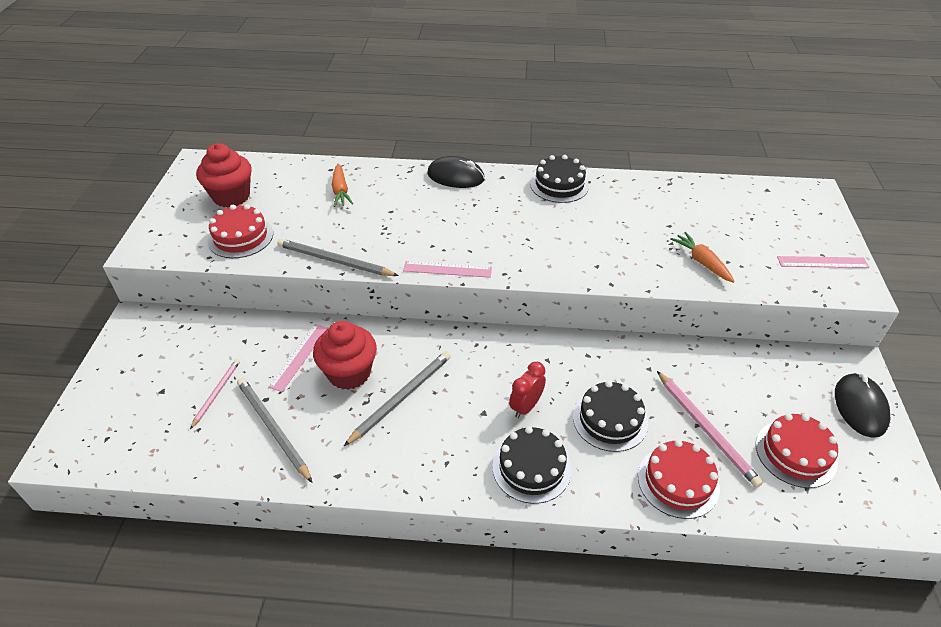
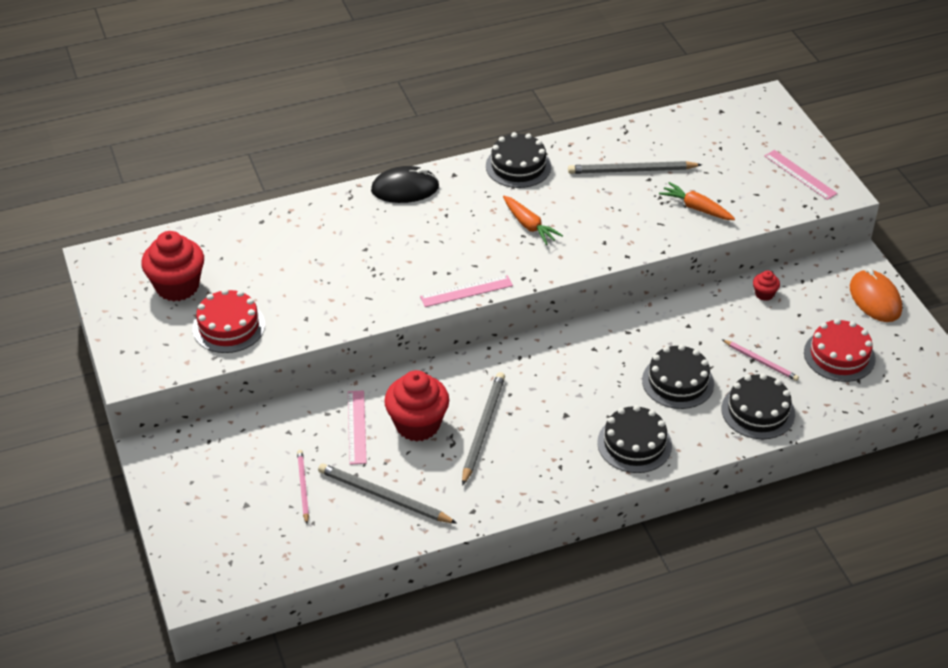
camera: 25 degrees left, 0 degrees up
grey pencil [277,239,399,276] -> grey pencil moved to [568,161,702,174]
orange carrot [332,164,353,207] -> orange carrot moved to [503,196,563,245]
red clock [509,362,546,418] -> none
red cake [638,439,720,519] -> black cake [722,373,795,439]
pink pencil [657,371,763,488] -> pink pencil [722,339,799,381], size x0.61
pink ruler [777,256,870,268] -> pink ruler turned 75 degrees clockwise [764,150,838,200]
black mouse [835,373,890,438] -> orange mouse [850,268,902,322]
none -> red cupcake [753,271,780,301]

